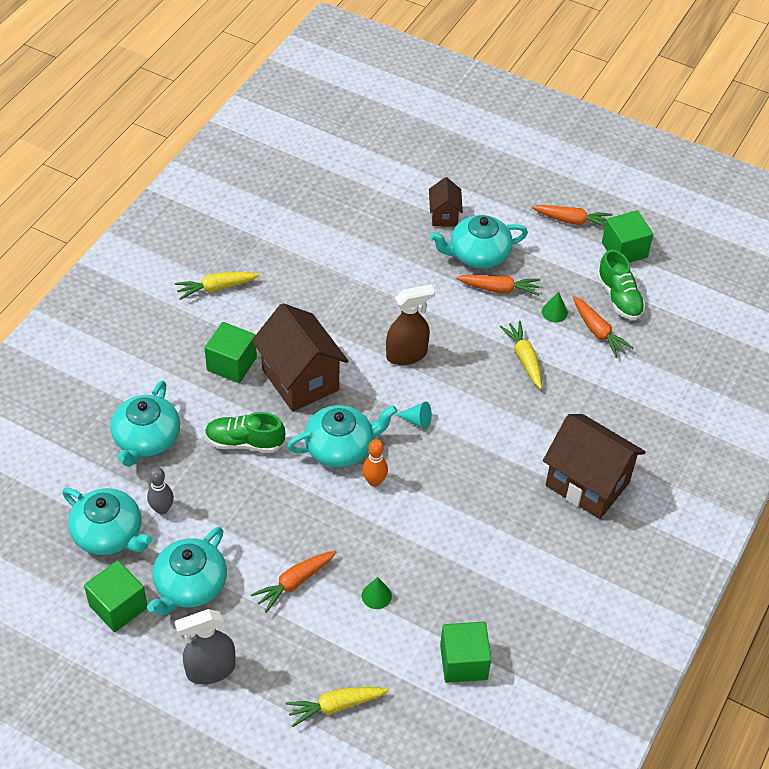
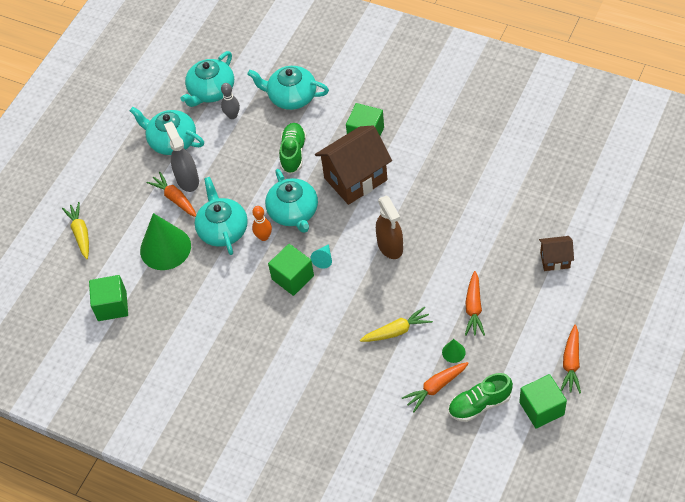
camera: 95 degrees right, 5 degrees up
green cube [84,560,147,632] -> green cube moved to [268,244,314,296]
yellow carrot [175,272,260,300] -> none
grey spray bottle [175,609,236,684] -> grey spray bottle moved to [164,122,199,192]
green cone [362,577,392,609] -> green cone [140,213,191,270], size x2.36
turquoise teapot [430,215,528,269] -> turquoise teapot moved to [195,177,248,255]
brown house [543,414,646,519] -> none

